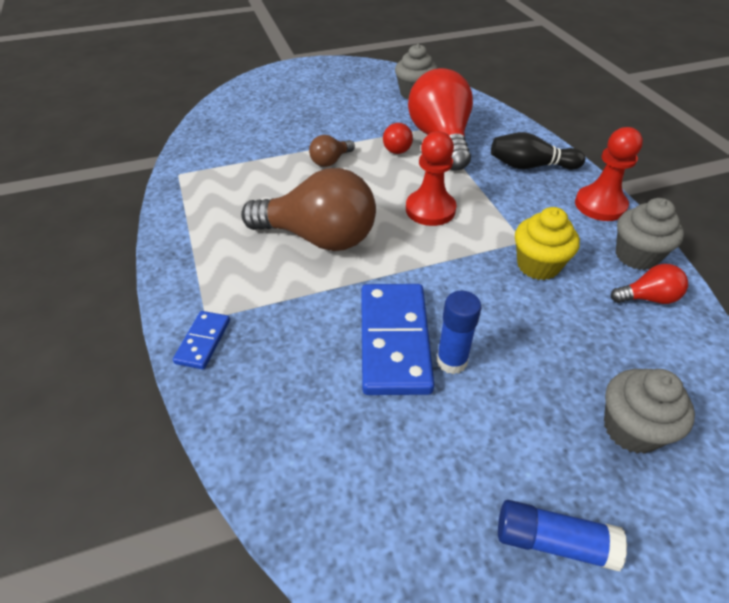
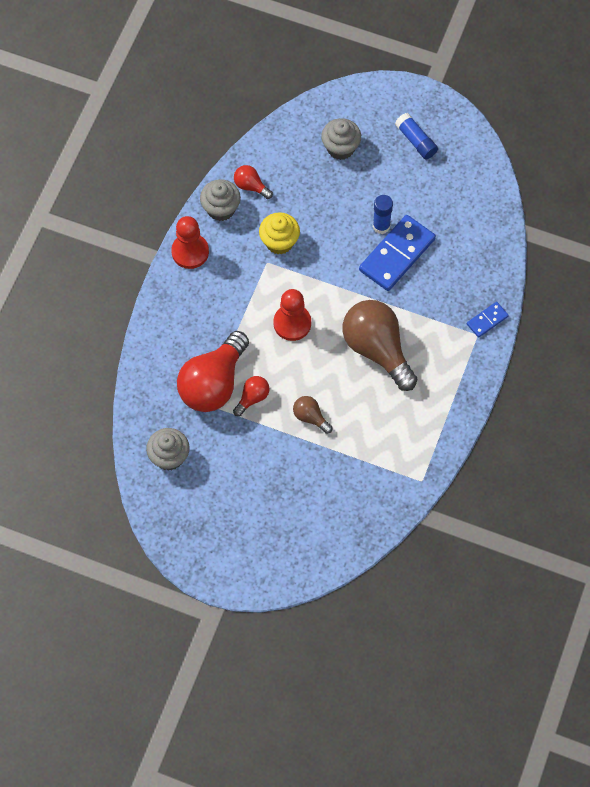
camera: 140 degrees left, 20 degrees up
brown light bulb [309,135,355,167] -> brown light bulb turned 135 degrees counterclockwise [293,396,333,434]
black bowling pin [491,132,585,170] -> none

